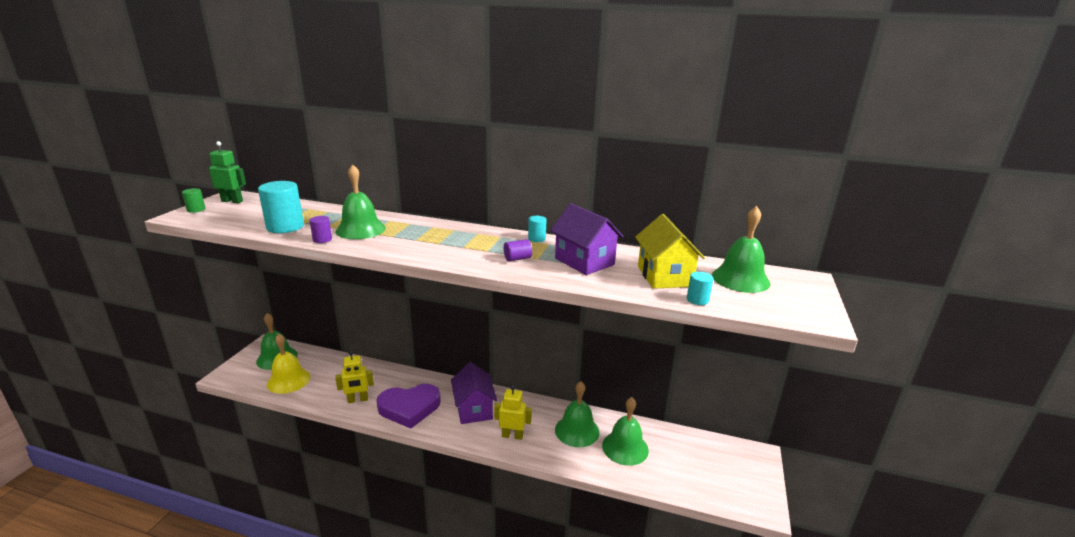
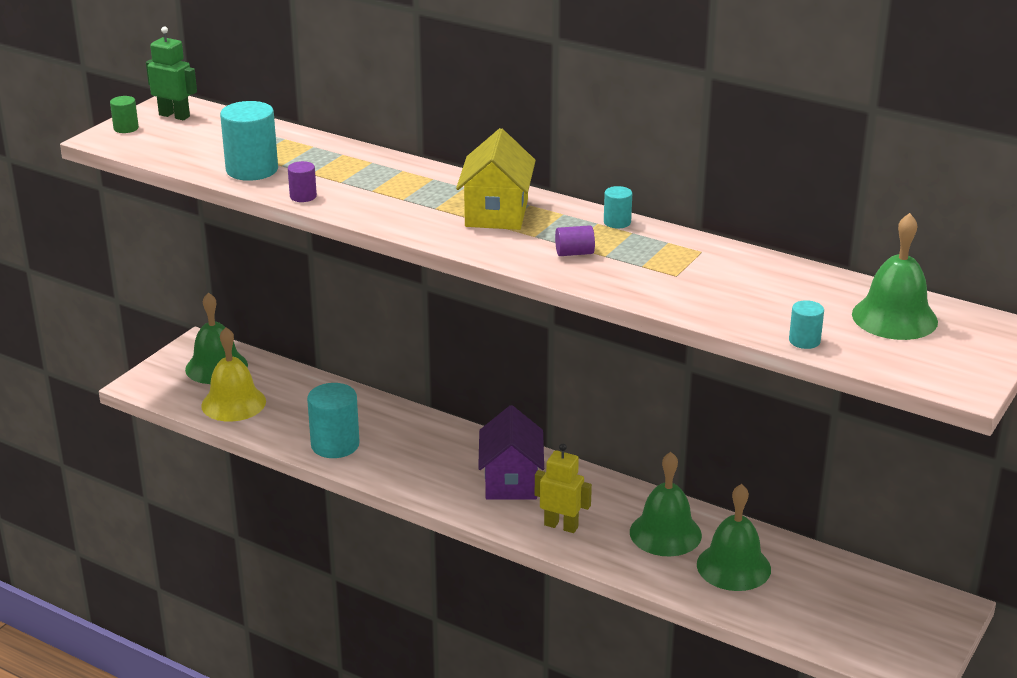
camera: 15 degrees right, 5 degrees up
yellow robot [335,351,374,403] -> turquoise cylinder [307,383,360,458]
green bell [336,164,386,239] -> none
purple heart [376,384,441,428] -> none
purple house [550,203,623,275] -> none
yellow house [635,214,705,289] -> yellow house moved to [456,128,536,230]

